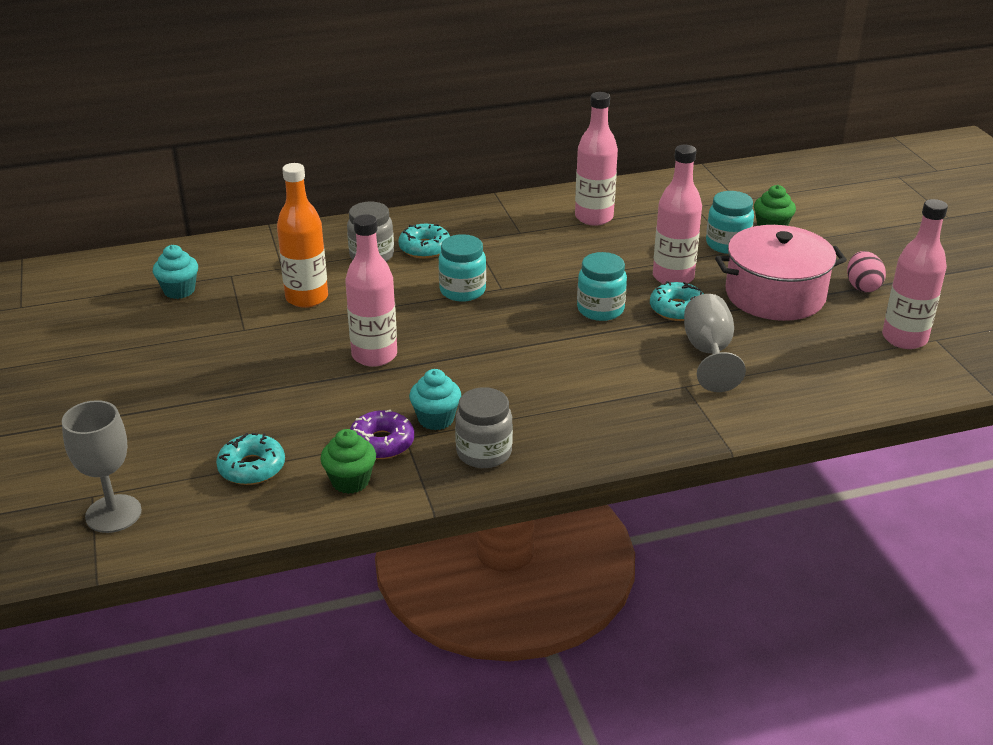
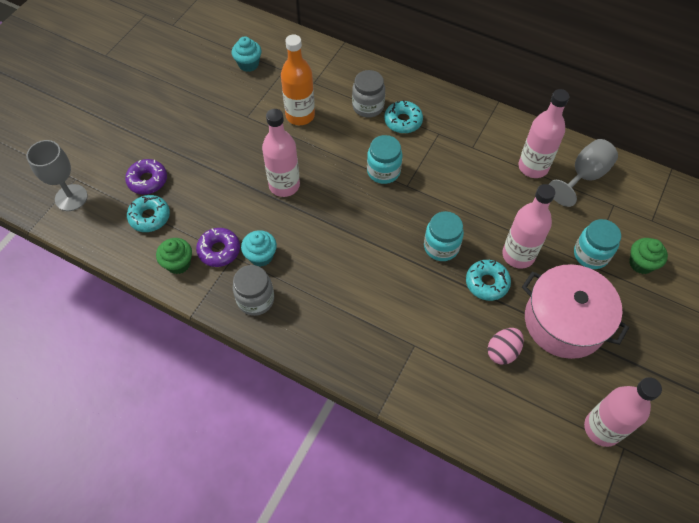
camera: 45 degrees right, 25 degrees up
grey goblet [684,294,746,392] -> grey goblet moved to [549,139,618,207]
pink egg [847,251,886,292] -> pink egg moved to [487,328,524,365]
none -> purple donut [125,159,167,195]

